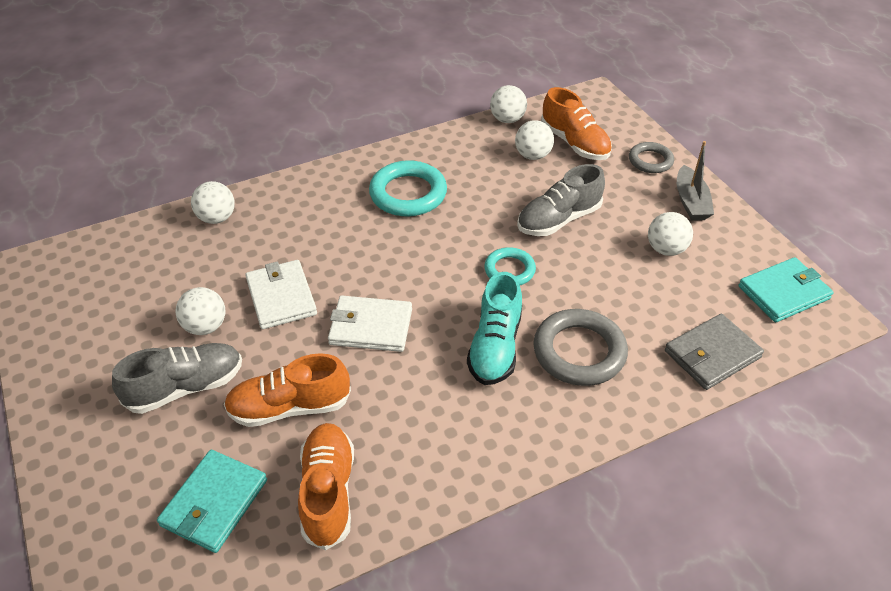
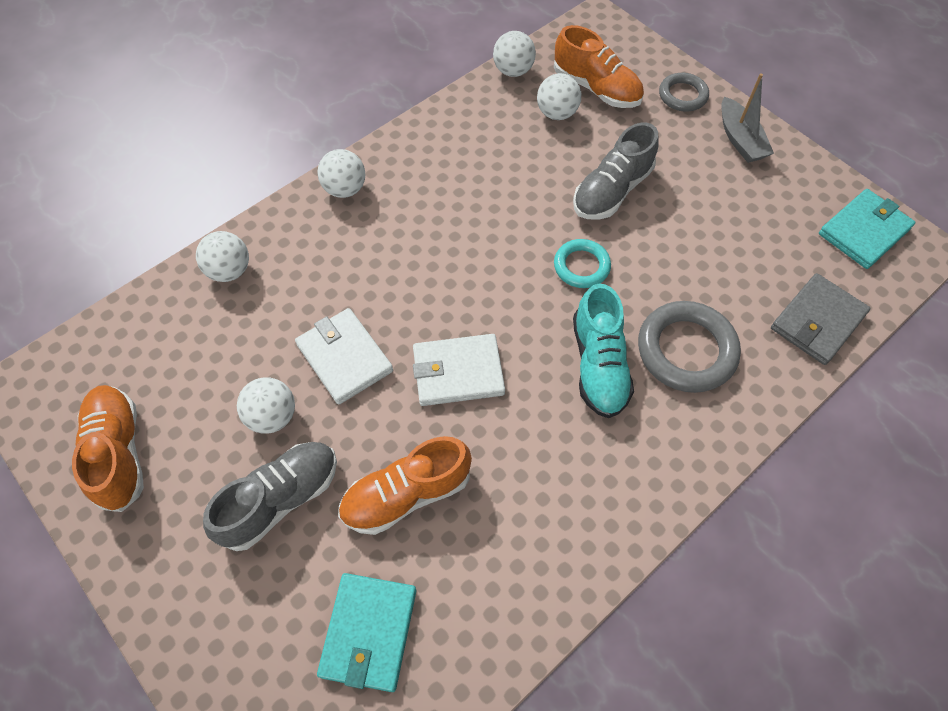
camera: 15 degrees left, 15 degrees up
orange shoe [298,423,354,550] -> orange shoe moved to [72,385,144,512]
turquoise ring [369,160,447,216] -> none
white ball [648,212,693,256] -> white ball moved to [317,149,365,198]

